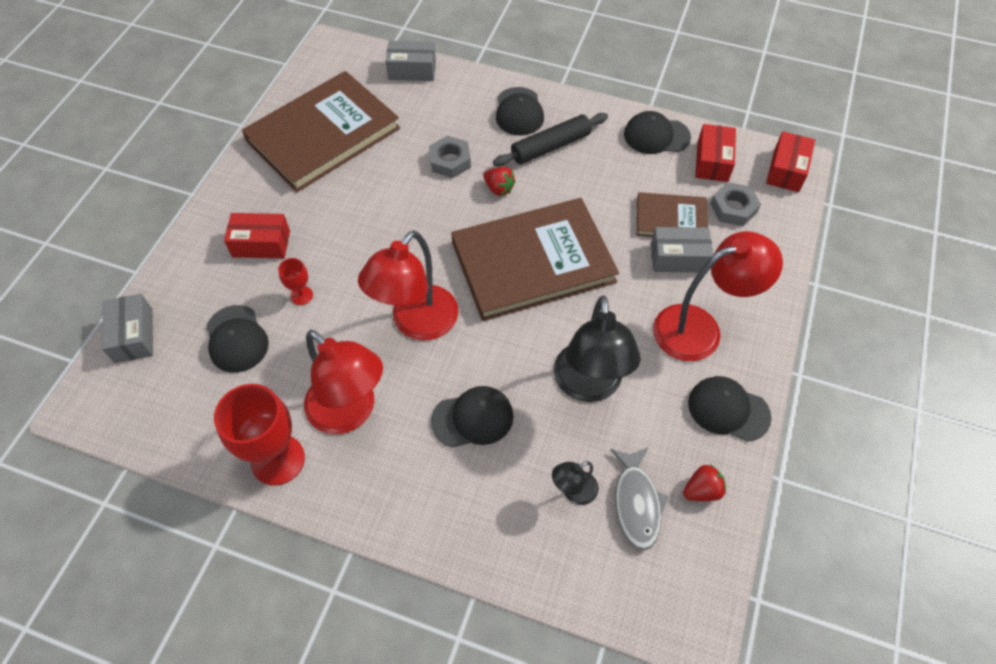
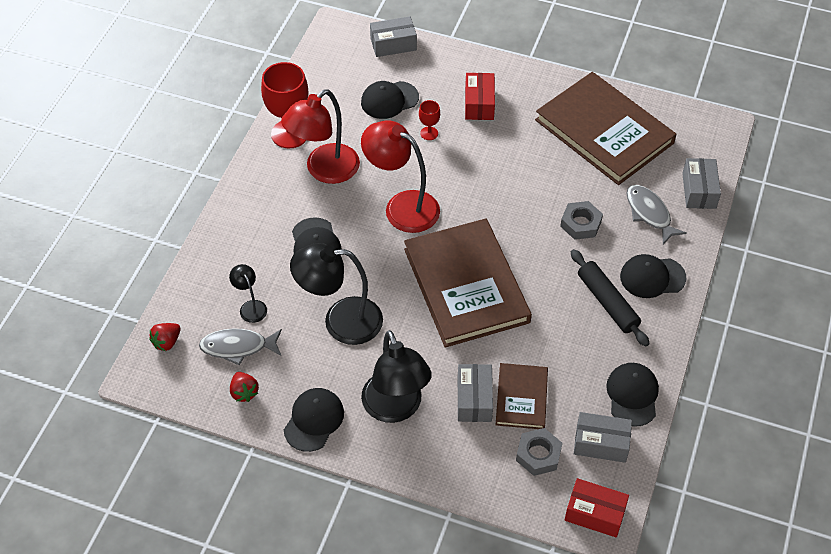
camera: 90 degrees right, 5 degrees down
red strawberry [483,167,516,196] -> red strawberry moved to [149,323,181,351]
red lamp [653,231,783,361] -> black lamp [361,330,432,423]
red box [695,124,736,182] -> grey box [574,412,632,463]
none -> grey fish [626,185,687,244]

